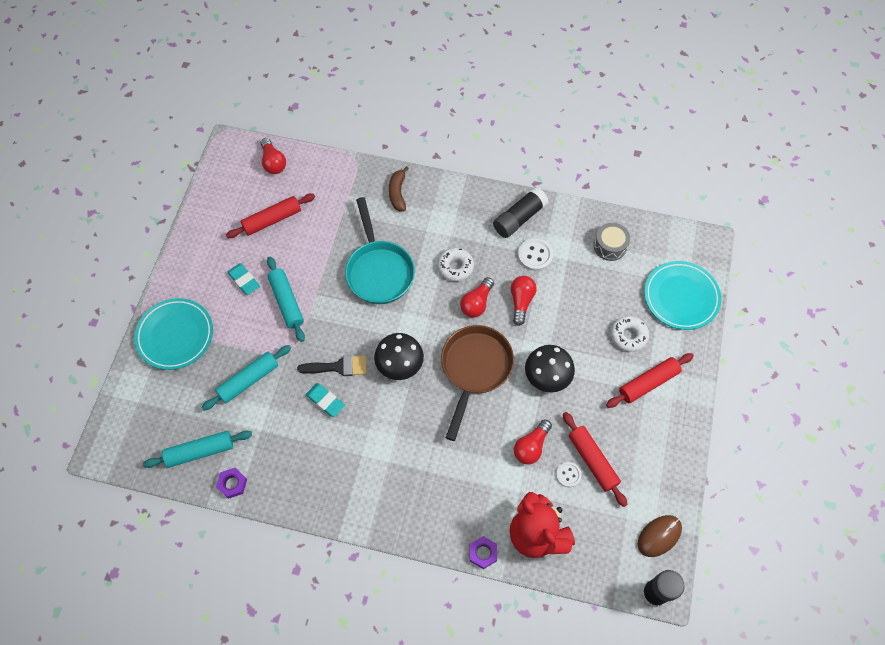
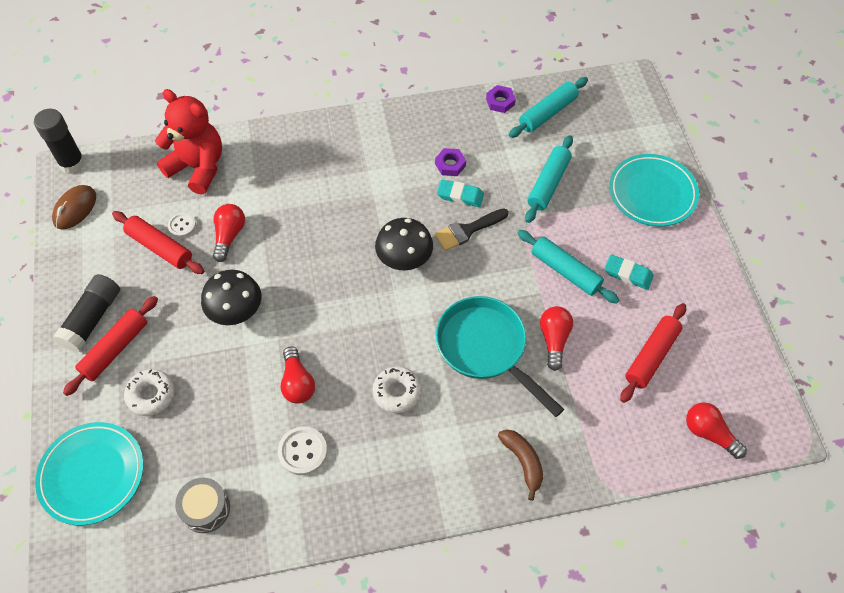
camera: 155 degrees right, 5 degrees down
brown pan [441,325,514,441] -> none
red light bulb [460,277,494,318] -> red light bulb moved to [540,306,573,371]
purple nut [470,536,497,569] -> purple nut moved to [435,148,466,176]
black glue stick [493,187,549,238] -> black glue stick moved to [53,274,120,352]

